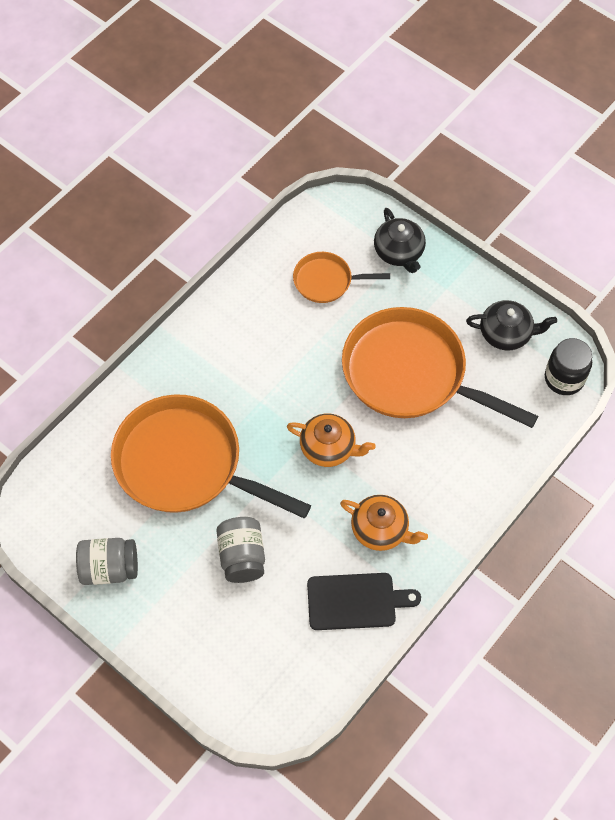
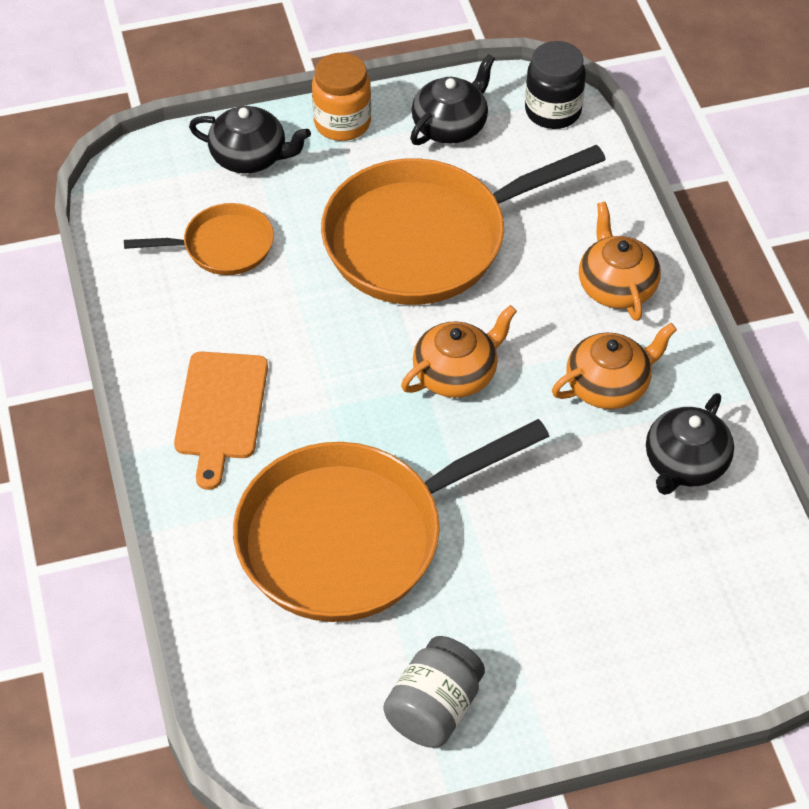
camera: 55 degrees left, 10 degrees down
grey jar [216,517,265,583] -> none
orange pan [293,252,390,303] -> orange pan turned 135 degrees counterclockwise [124,203,274,275]
black cutting board [307,573,421,630] -> black teapot [646,393,734,495]
none -> orange cutting board [174,352,268,490]
none -> orange jar [312,53,371,141]
none -> orange teapot [579,202,661,321]

